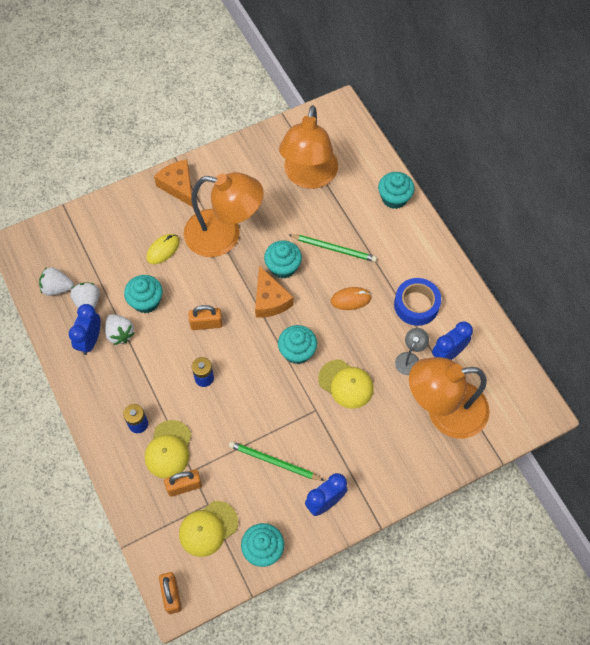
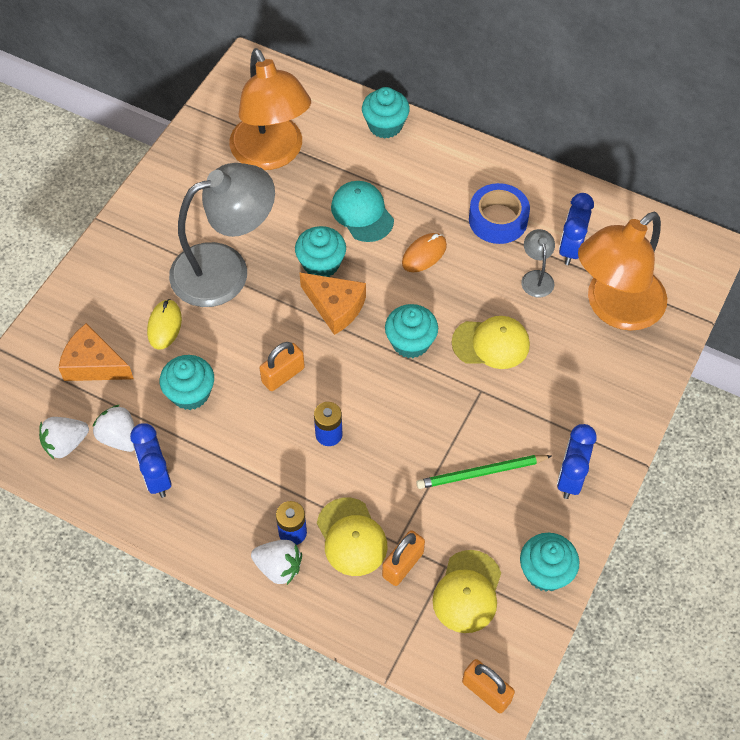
camera: 35 degrees left, 5 degrees down
white strawberry [105,314,135,345] -> white strawberry moved to [251,540,302,585]
orange cheese [154,159,193,207] -> orange cheese moved to [59,323,134,381]
orange lamp [184,172,264,257] -> grey lamp [169,163,275,307]
green pencil [289,234,377,262] -> turquoise cap [331,181,394,242]

